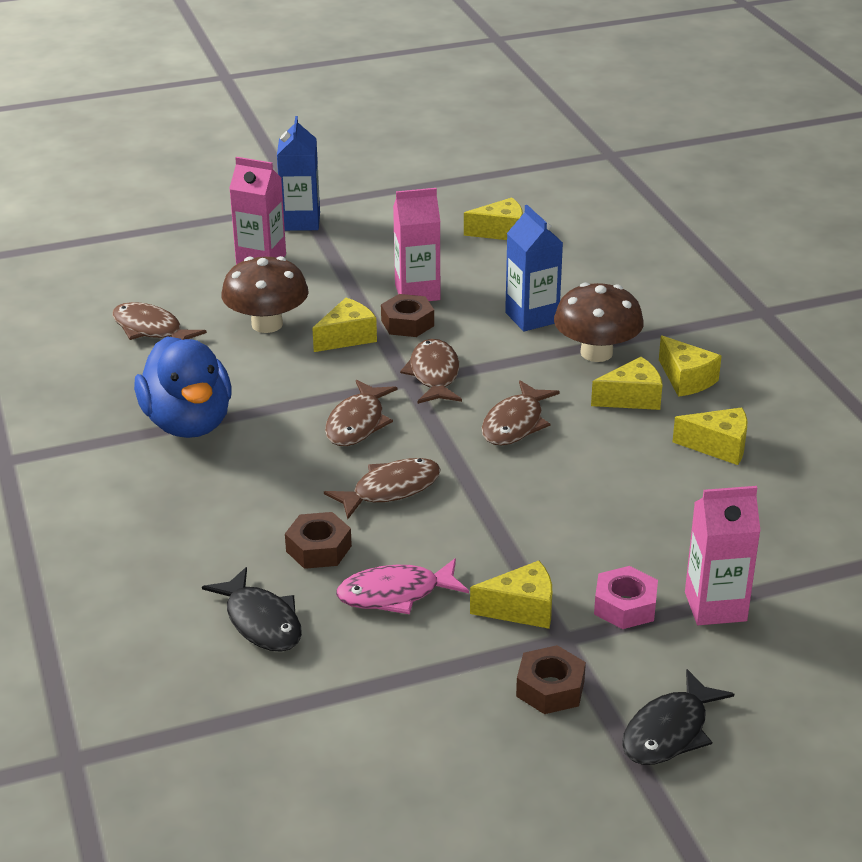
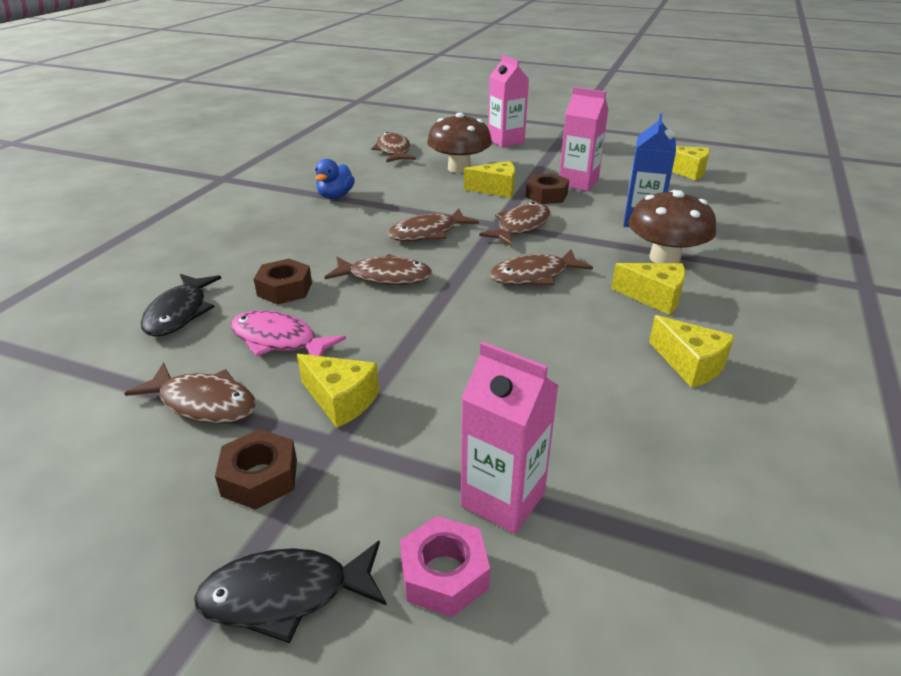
camera: 40 degrees right, 0 degrees up
blue duck [134,337,232,438] -> blue duck [315,159,355,199], size x0.51
blue carton [277,116,320,231] -> none
pink nut [594,566,658,629] -> pink nut moved to [400,516,490,617]
yellow cheese [659,336,721,397] -> none
none -> brown fish [124,363,256,424]

